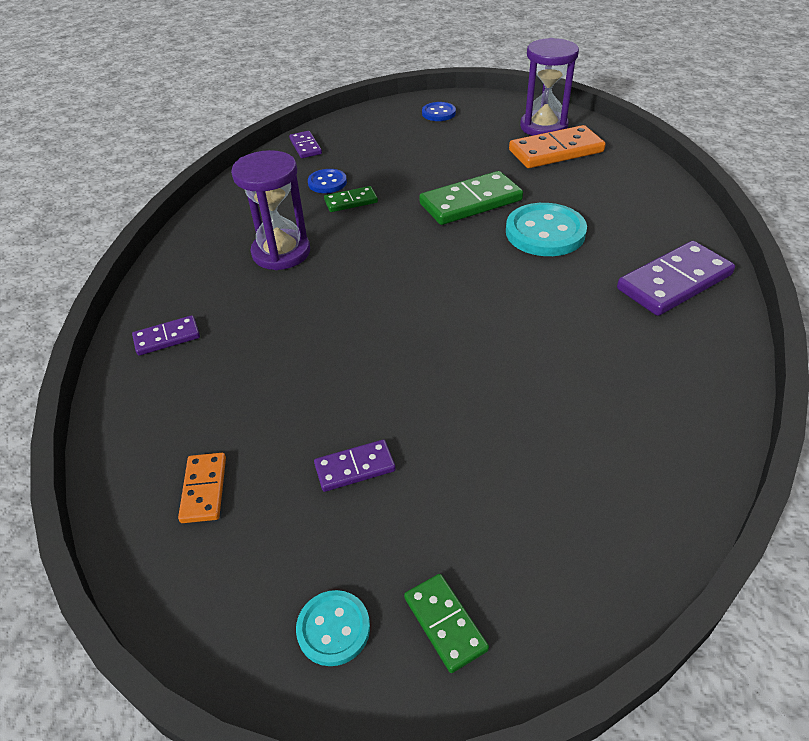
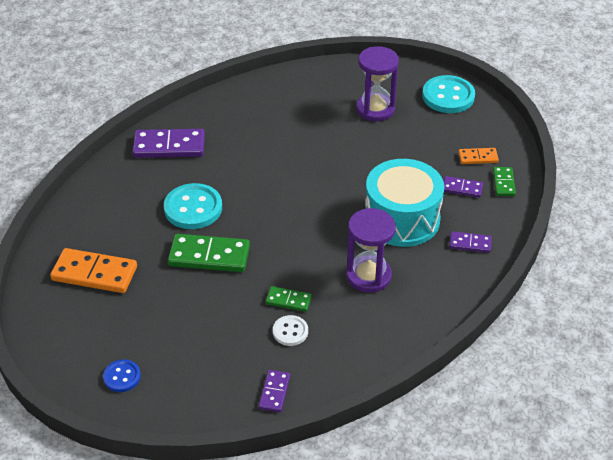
camera: 150 degrees left, 0 degrees up
orange domino [178,453,226,523] -> orange domino turned 60 degrees clockwise [458,148,499,164]
turquoise button [296,590,370,666] -> turquoise button [422,75,475,113], size x1.81
blue button [308,169,347,193] -> white button [273,315,308,346]
purple domino [314,440,396,492] -> purple domino moved to [444,176,483,198]
green domino [404,574,489,673] -> green domino moved to [493,167,516,196]
purple hourglass [520,38,579,136] -> purple hourglass moved to [356,46,399,121]
none -> turquoise drum [365,159,444,247]

